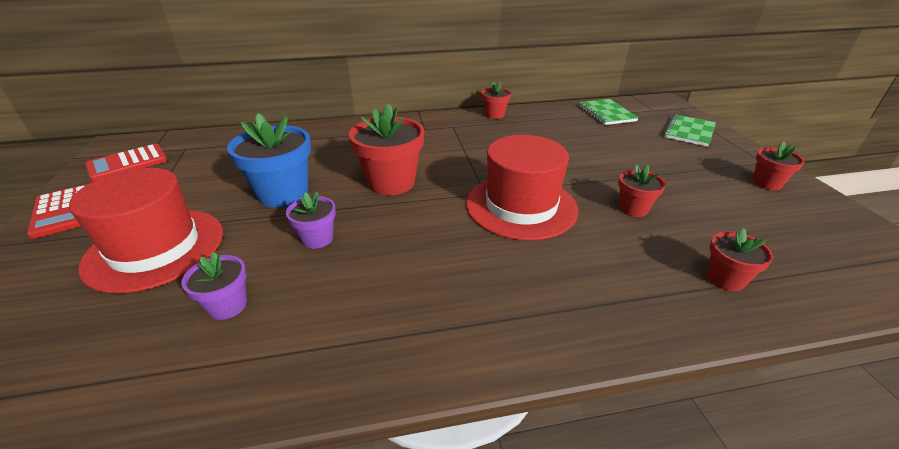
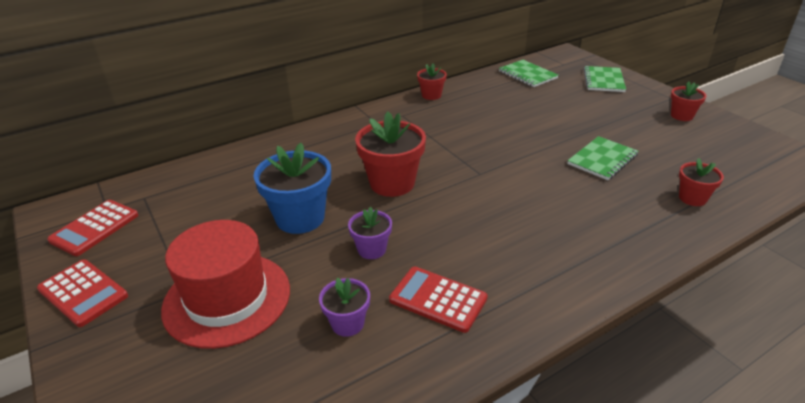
camera: 20 degrees left, 0 degrees up
red hat [466,135,578,241] -> none
red flower pot [618,165,666,217] -> green notebook [567,136,638,180]
none -> red calculator [389,267,488,333]

